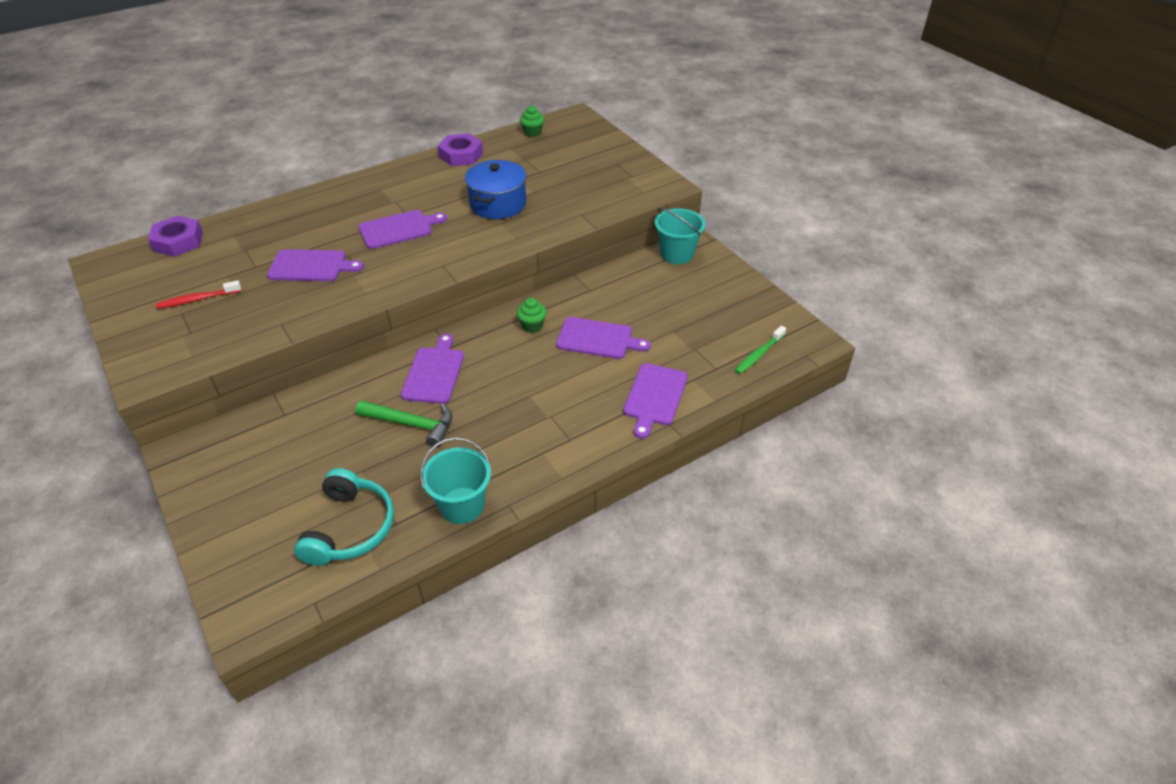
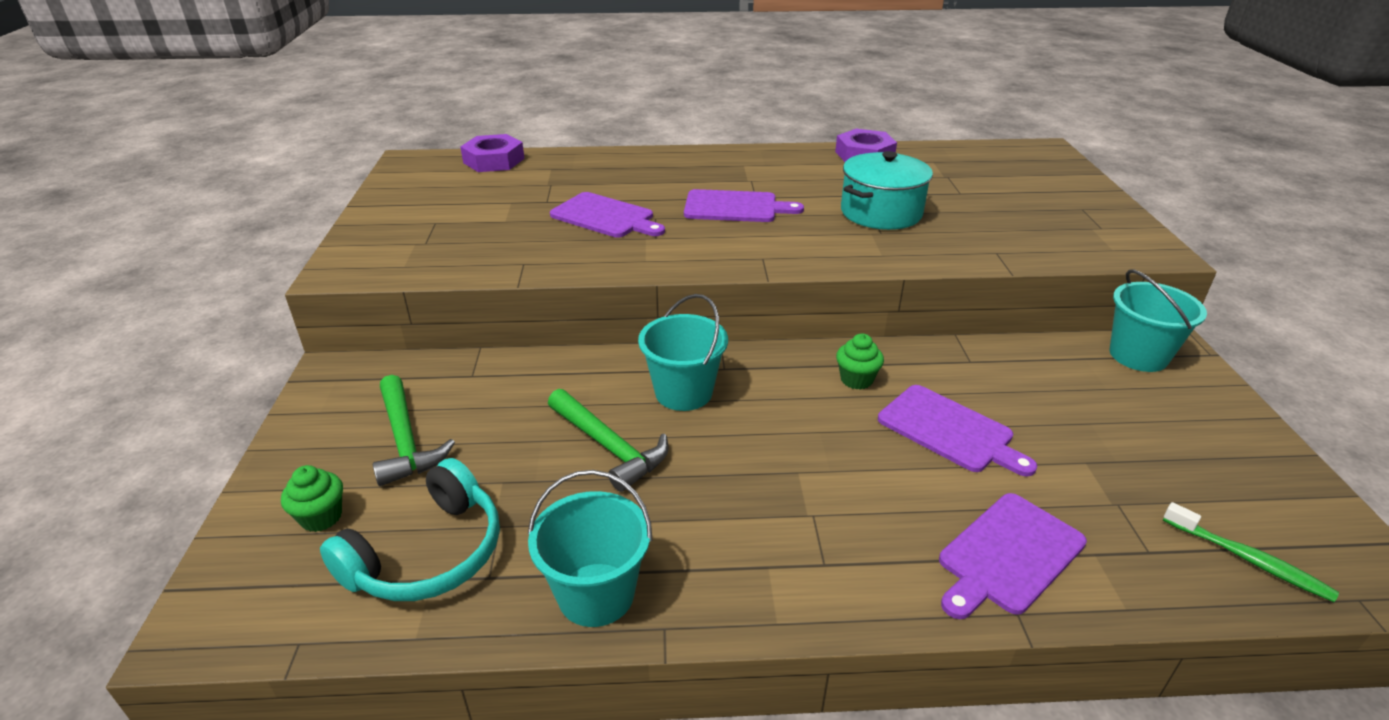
camera: 30 degrees right, 10 degrees down
red toothbrush [156,280,242,309] -> none
purple cutting board [401,334,464,404] -> turquoise bucket [638,294,728,411]
blue pot [465,160,526,219] -> turquoise pot [841,151,933,230]
green cupcake [520,105,544,137] -> green cupcake moved to [281,465,343,532]
green toothbrush [735,326,786,374] -> green toothbrush turned 120 degrees counterclockwise [1163,502,1339,602]
none -> green hammer [373,375,455,486]

